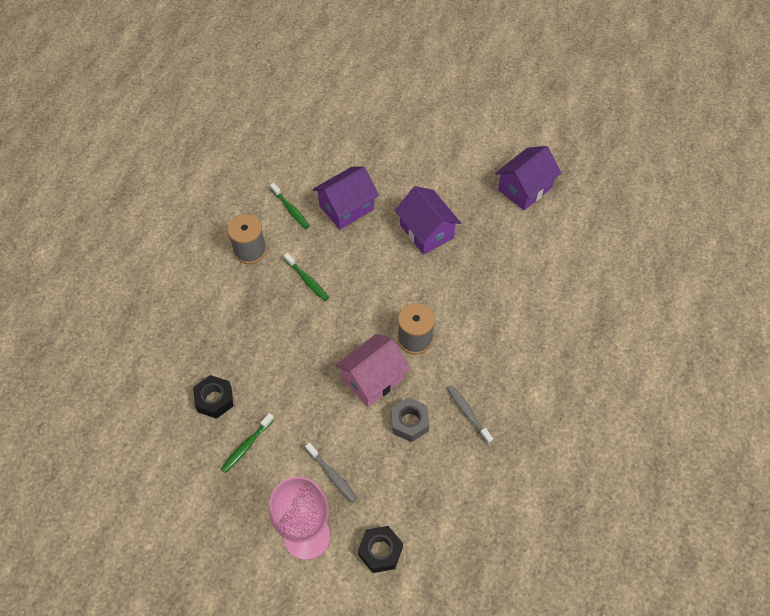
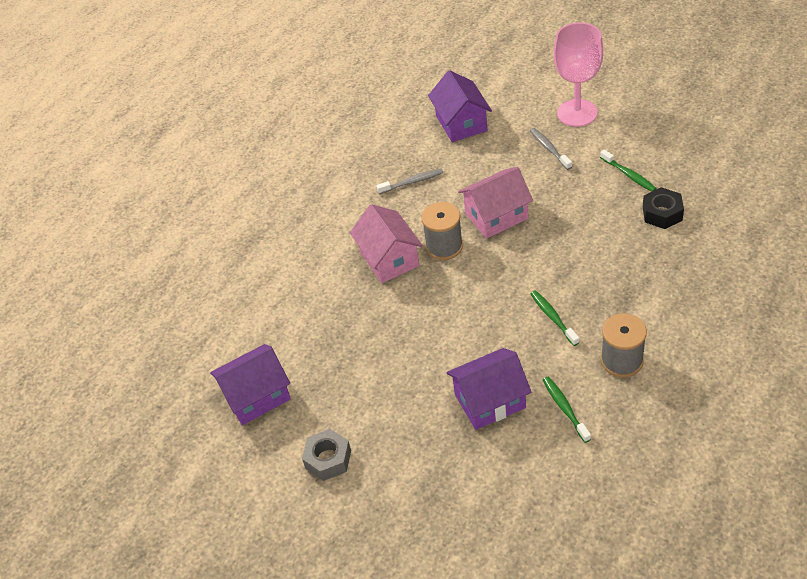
camera: 160 degrees left, 10 degrees down
green toothbrush [221,413,275,473] -> green toothbrush turned 90 degrees clockwise [600,149,657,192]
black nut [358,526,403,573] -> none
grey nut [391,397,429,442] -> grey nut moved to [302,429,351,481]
purple house [395,186,461,255] -> purple house moved to [428,70,492,142]
grey toothbrush [447,385,493,444] -> grey toothbrush turned 90 degrees counterclockwise [376,168,443,194]
none -> pink house [350,204,423,283]

